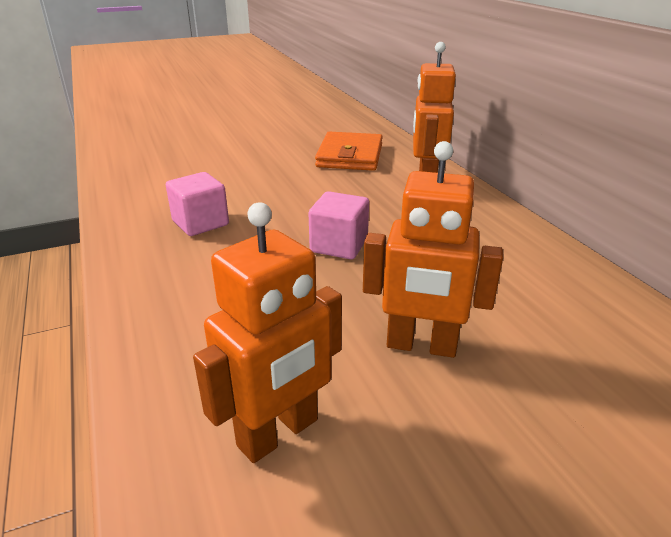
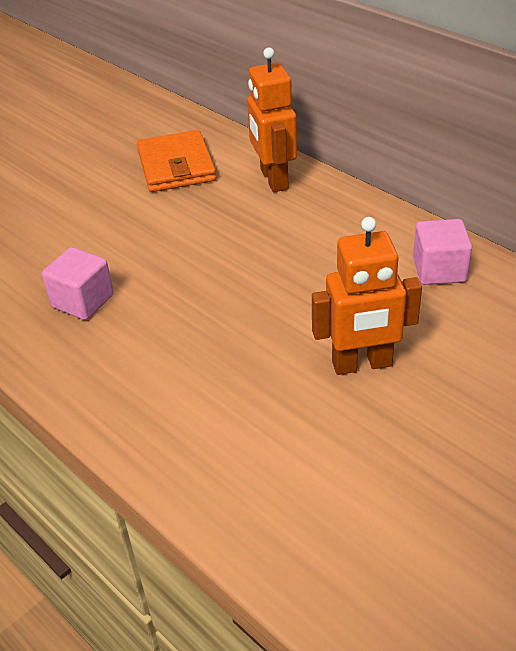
camera: 20 degrees left, 10 degrees up
orange robot [193,202,342,463] -> none
pink cube [309,191,369,259] -> pink cube moved to [413,219,472,285]

